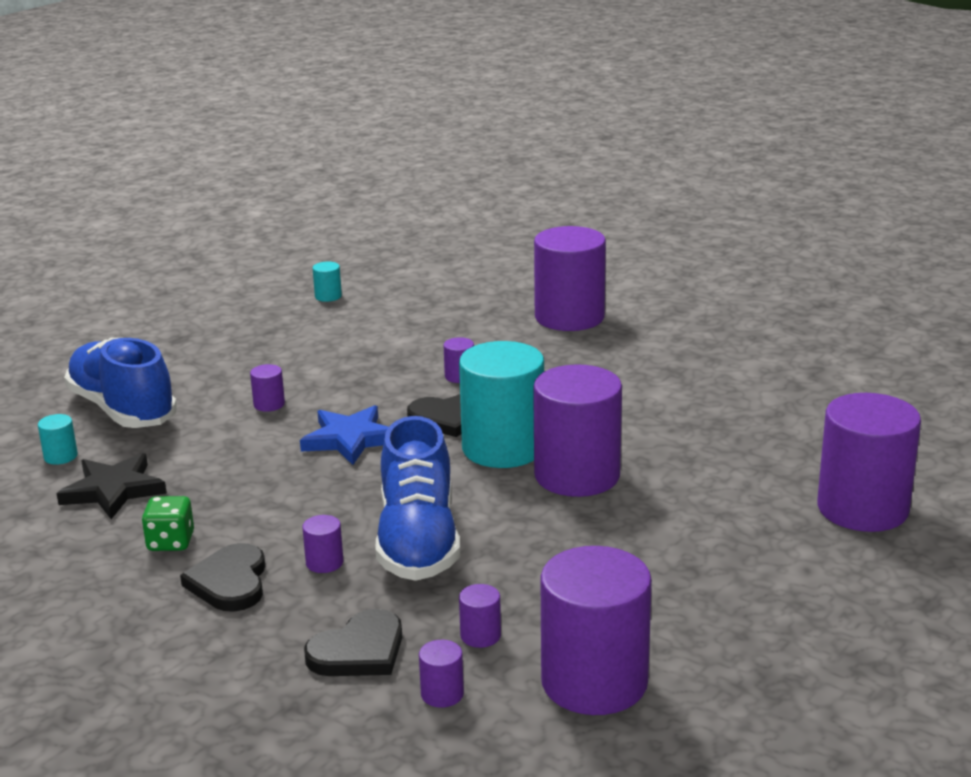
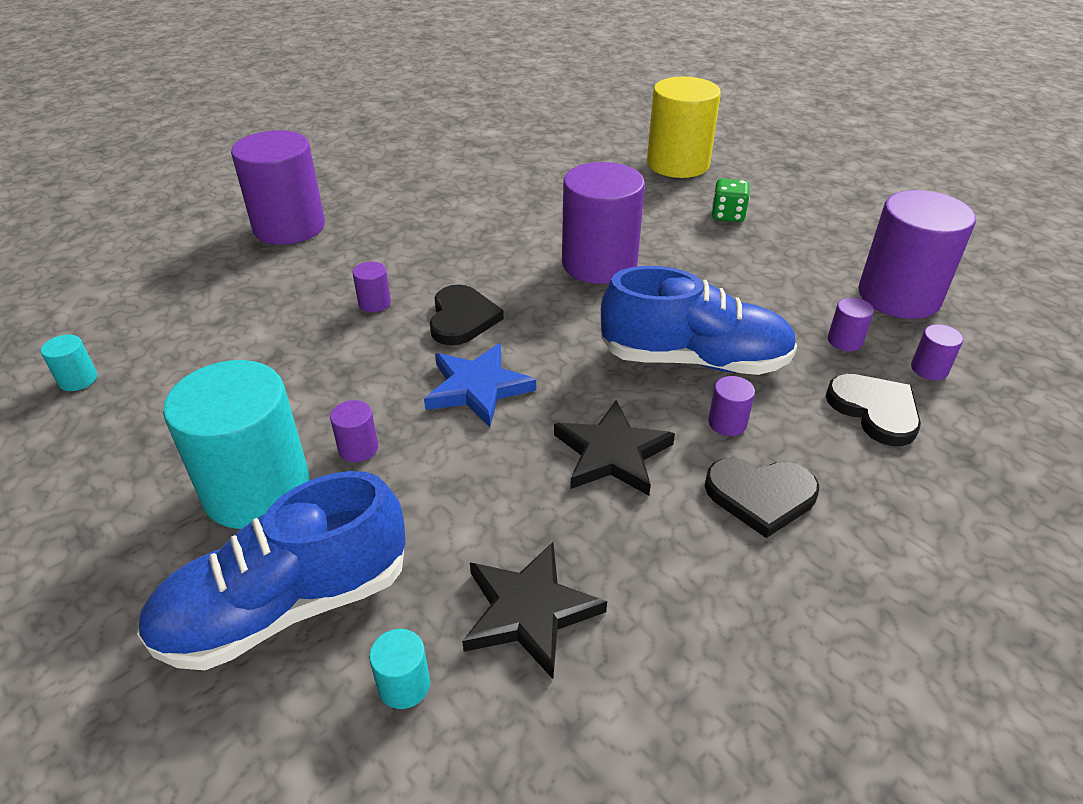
camera: 80 degrees left, 15 degrees up
green dice [142,496,194,551] -> green dice moved to [712,178,750,222]
turquoise cylinder [459,341,544,468] -> turquoise cylinder moved to [163,360,310,529]
purple cylinder [817,393,921,532] -> yellow cylinder [647,77,721,178]
none -> black star [554,400,675,496]

